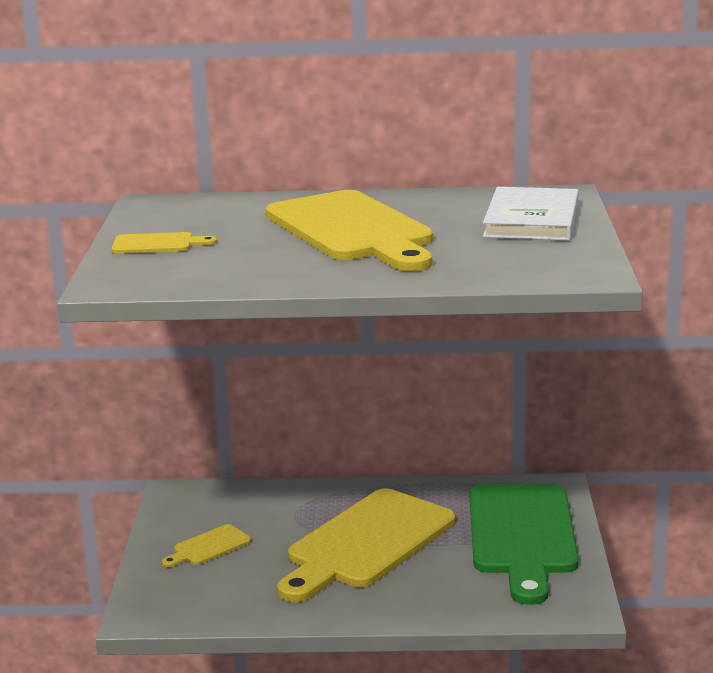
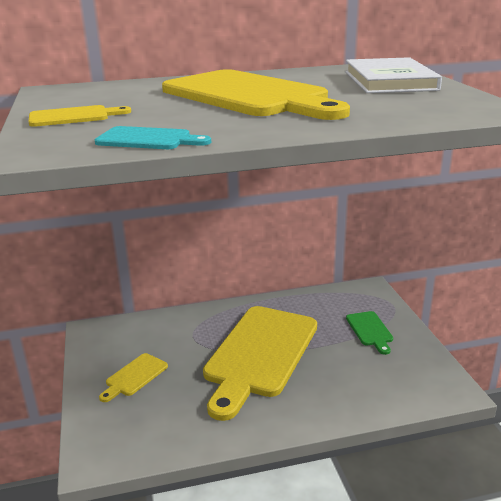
camera: 15 degrees left, 5 degrees up
green cutting board [470,484,579,605] -> green cutting board [346,311,393,355], size x0.42
none -> turquoise cutting board [95,126,211,149]

